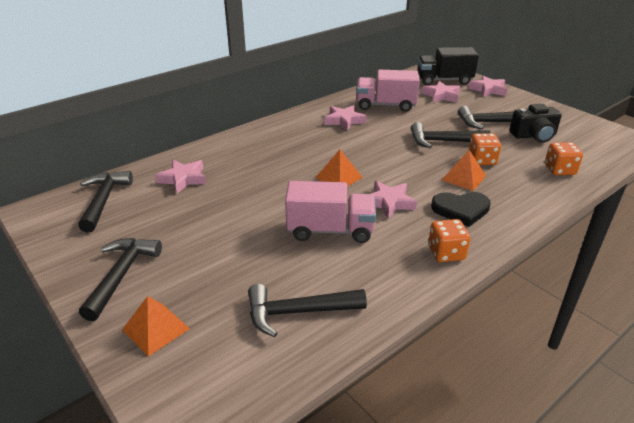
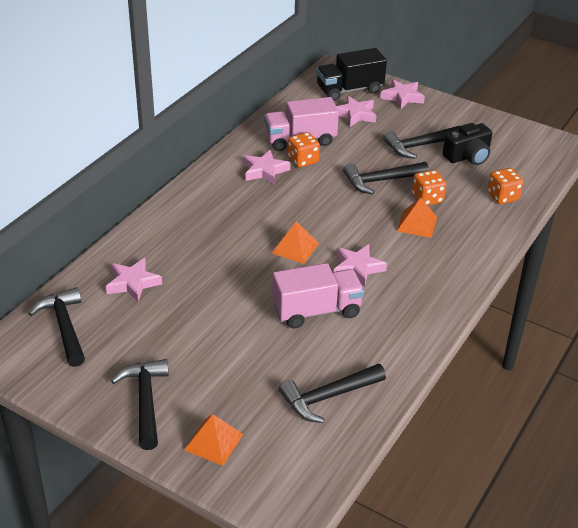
camera: 20 degrees left, 5 degrees up
orange dice [428,219,471,262] -> orange dice moved to [288,132,320,167]
black heart [431,192,491,227] -> none

